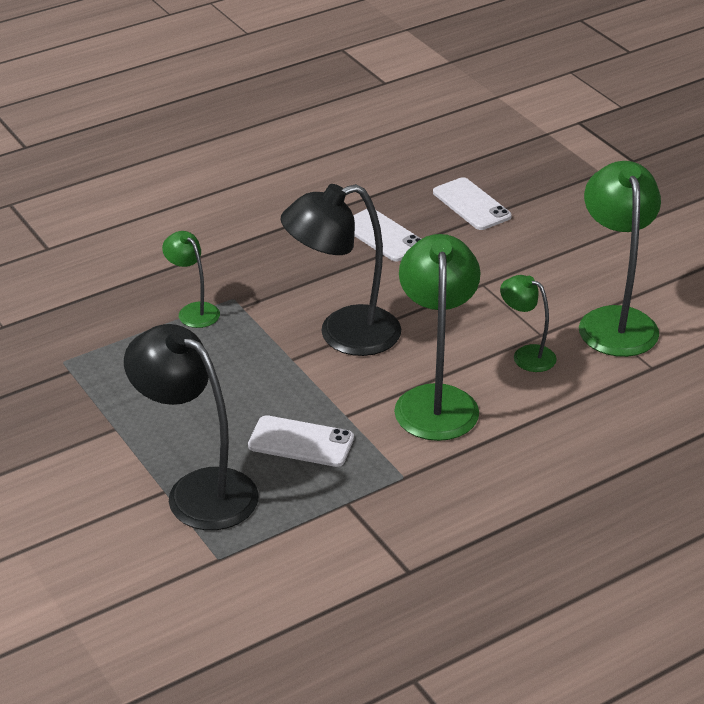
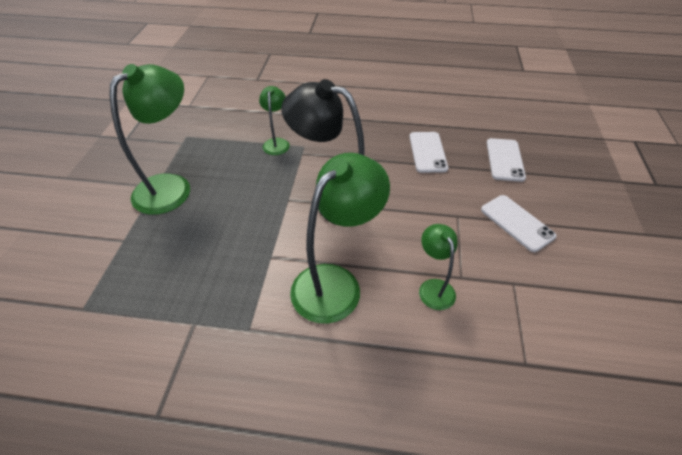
camera: 40 degrees right, 10 degrees up
black lamp [124,324,259,530] -> none
white phone [248,415,354,467] -> white phone moved to [481,195,557,252]
green lamp [579,161,661,357] -> green lamp moved to [110,64,190,215]

